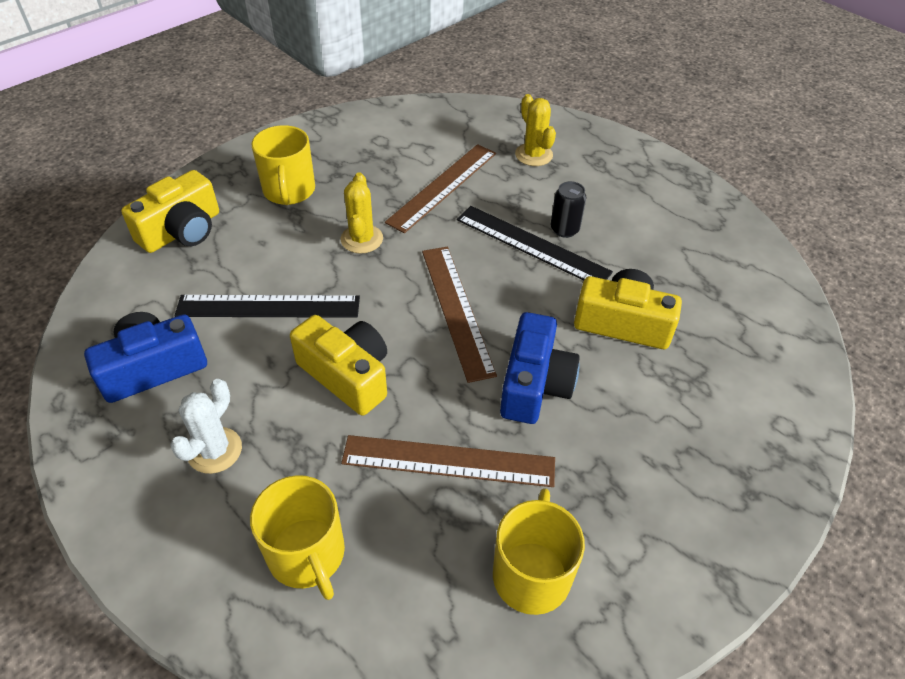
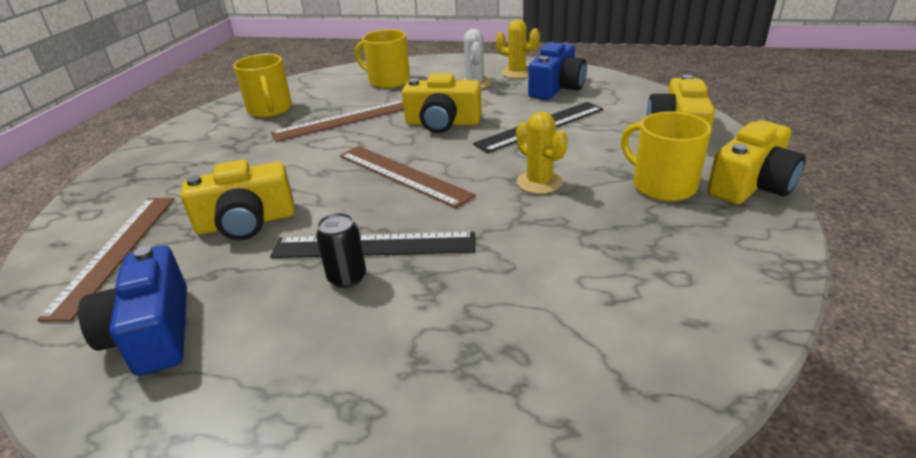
camera: 150 degrees right, 15 degrees down
brown ruler [385,144,496,233] -> brown ruler moved to [37,198,174,322]
blue camera [500,312,580,424] -> blue camera moved to [78,246,187,376]
yellow cactus [515,94,556,166] -> yellow cactus moved to [496,19,540,79]
none -> yellow camera [707,120,806,204]

